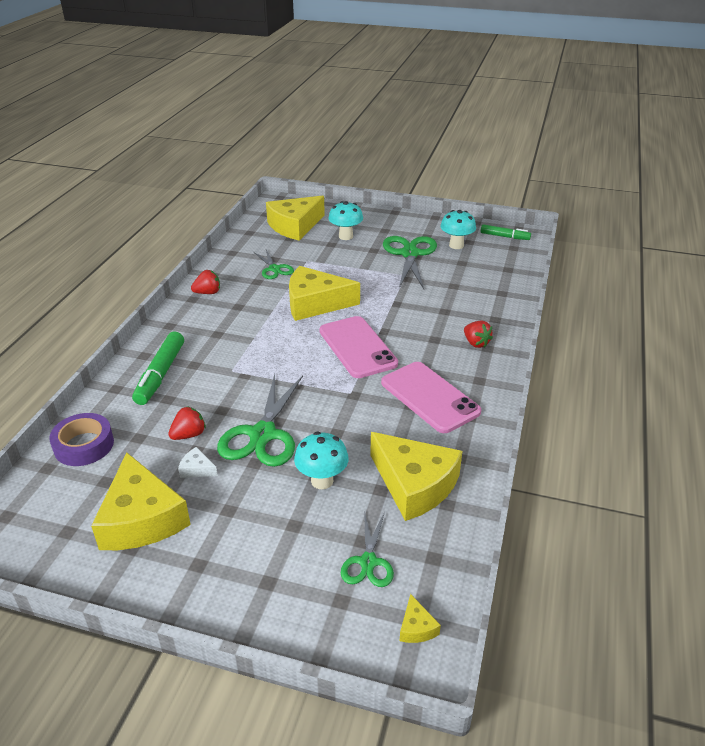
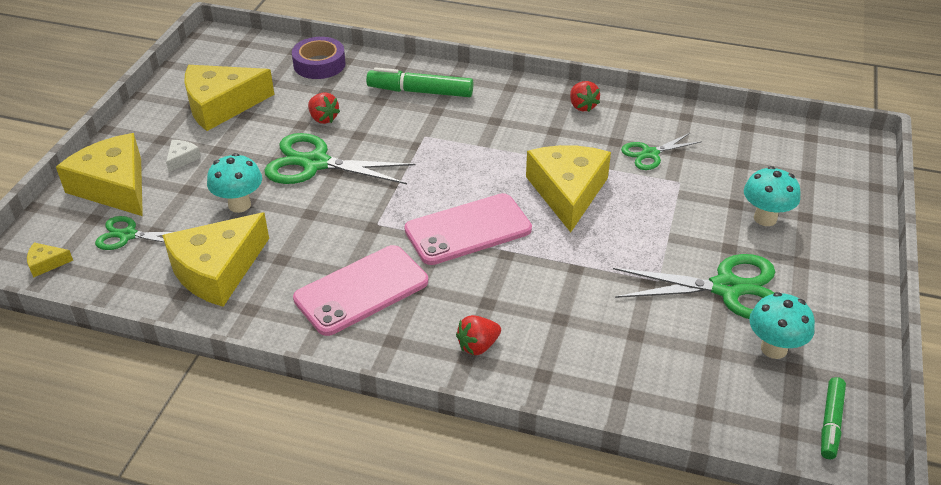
camera: 90 degrees right, 5 degrees up
white cheese [178,447,218,478] -> white cheese moved to [166,140,201,172]
yellow cheese [266,196,325,241] -> yellow cheese moved to [56,133,143,216]

